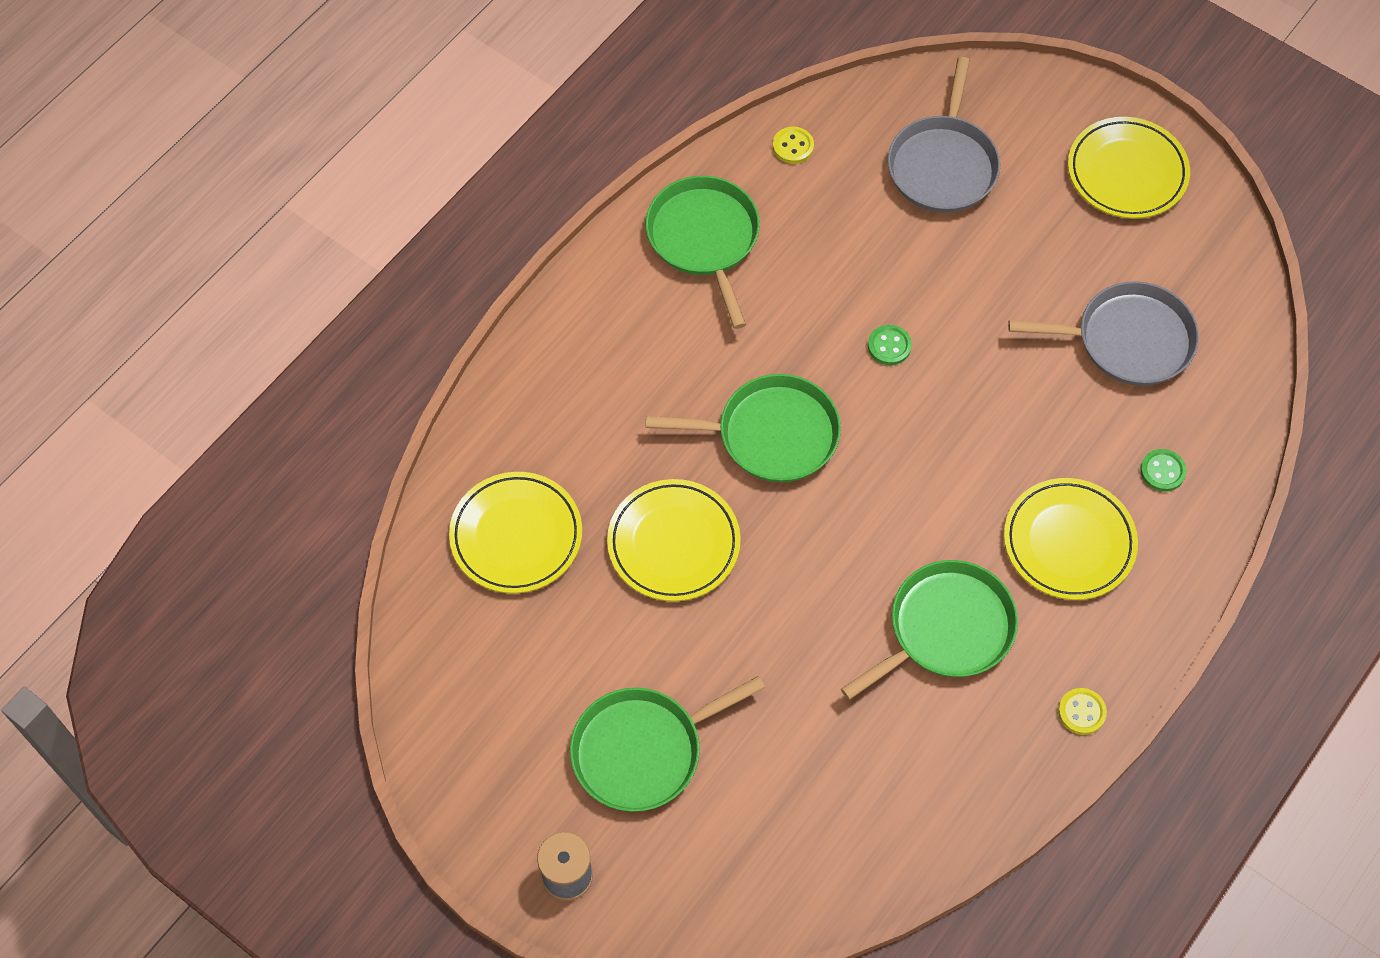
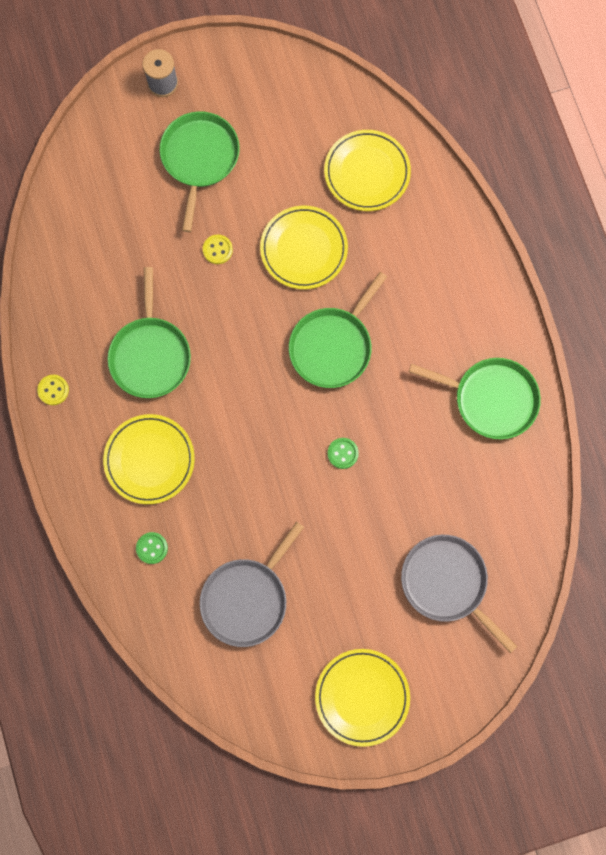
camera: 125 degrees right, 15 degrees up
yellow button [773,127,814,164] -> yellow button moved to [203,234,233,264]

